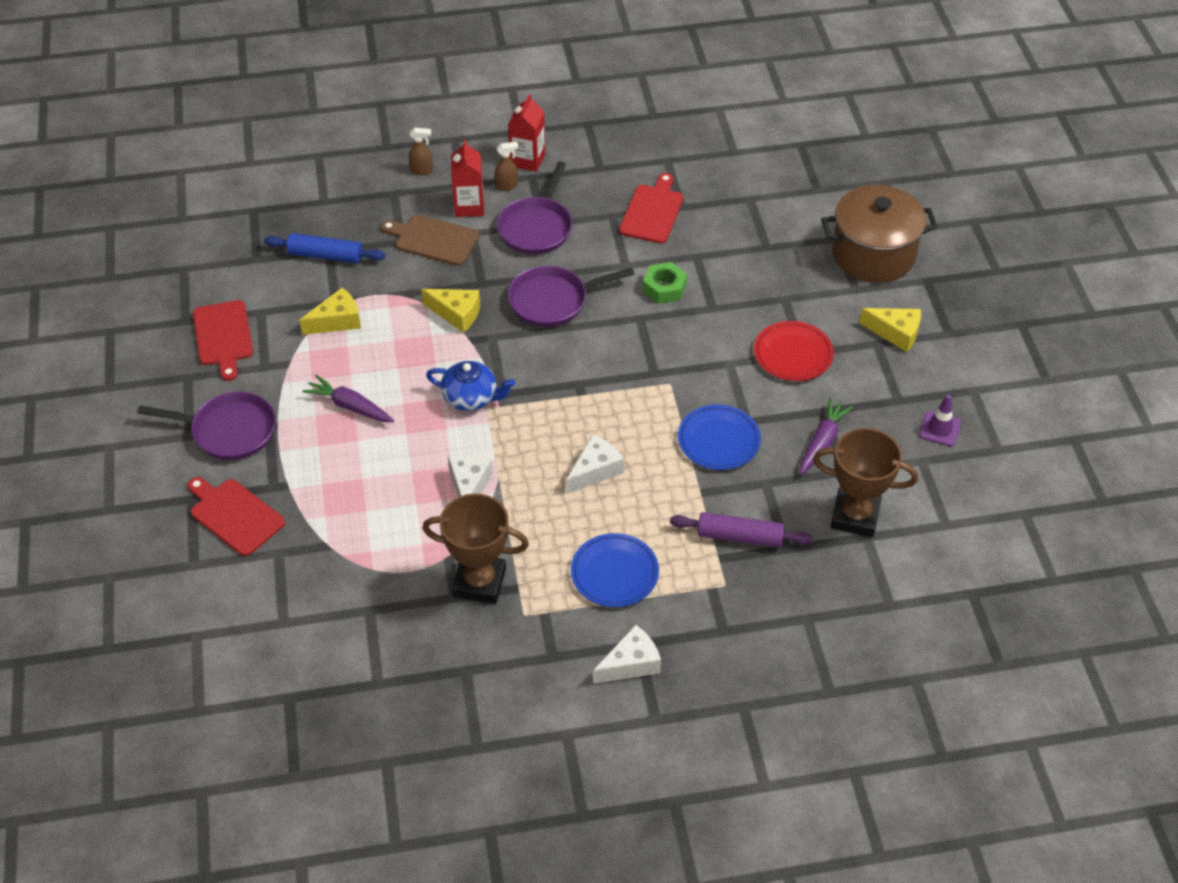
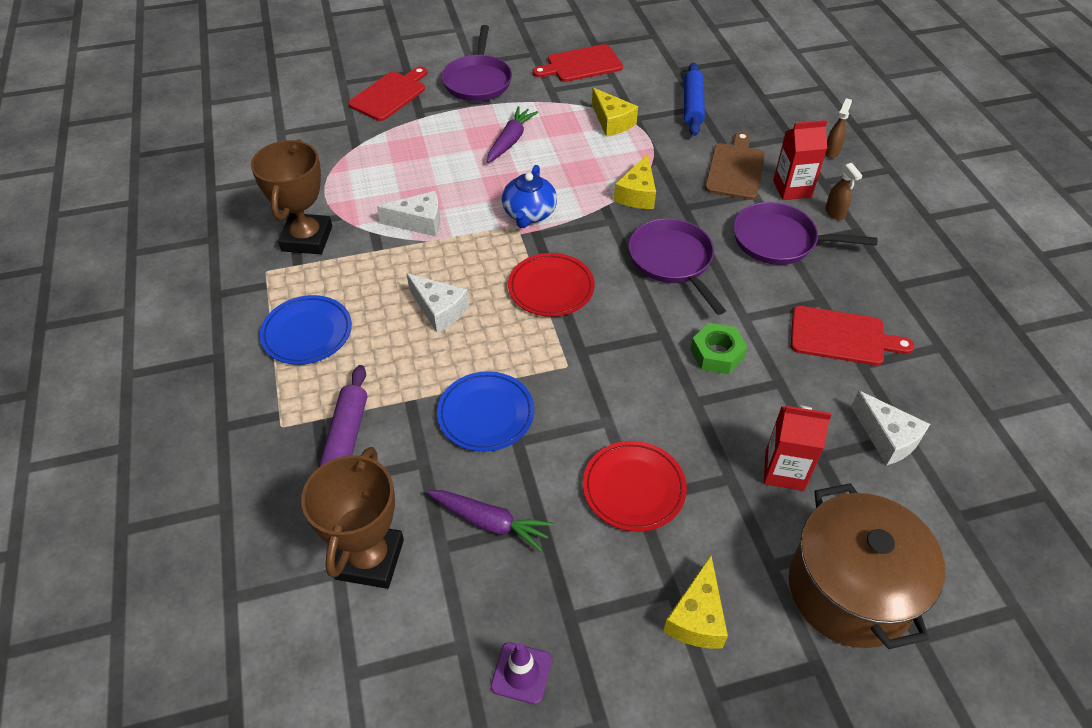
camera: 85 degrees right, 0 degrees up
brown spray bottle [409,128,433,175] -> brown spray bottle turned 150 degrees counterclockwise [825,98,852,159]
red carton [508,94,545,172] -> red carton moved to [764,406,831,491]
white cheese [593,625,661,684] -> white cheese moved to [851,390,930,466]
none -> red plate [508,253,595,317]

